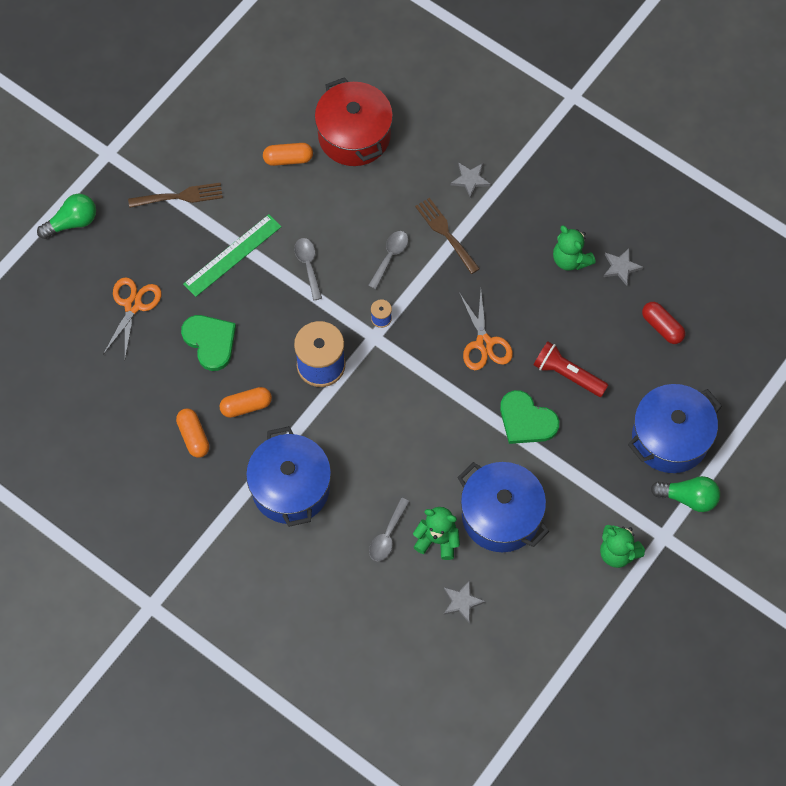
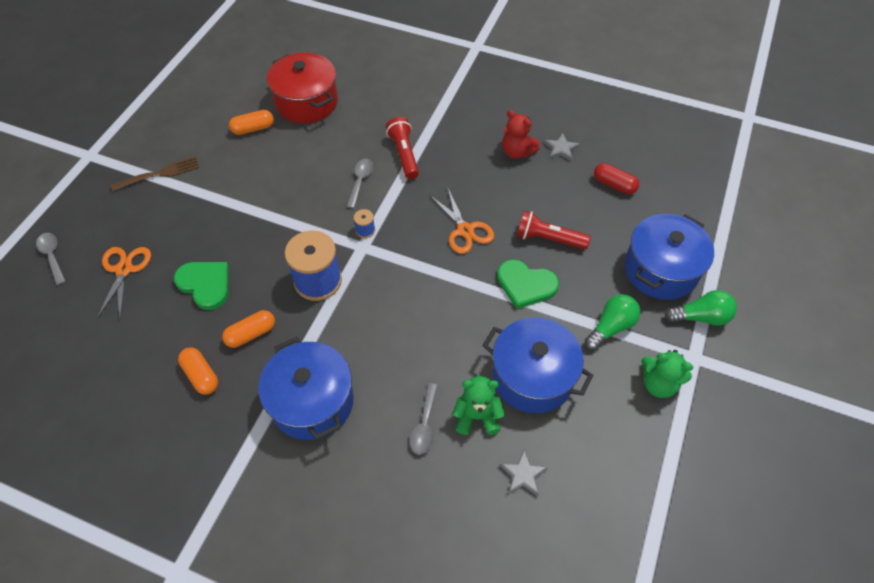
camera: 15 degrees left, 10 degrees down
green light bulb [37,194,96,239] -> green light bulb moved to [585,294,640,350]
green ruler [183,214,282,297] -> none
grey spoon [294,238,322,300] -> grey spoon moved to [36,233,66,285]
brown fork [415,198,480,274] -> red flashlight [386,117,419,179]
grey star [451,163,491,198] -> none
green teddy bear [553,225,596,271] -> red teddy bear [502,110,540,159]

